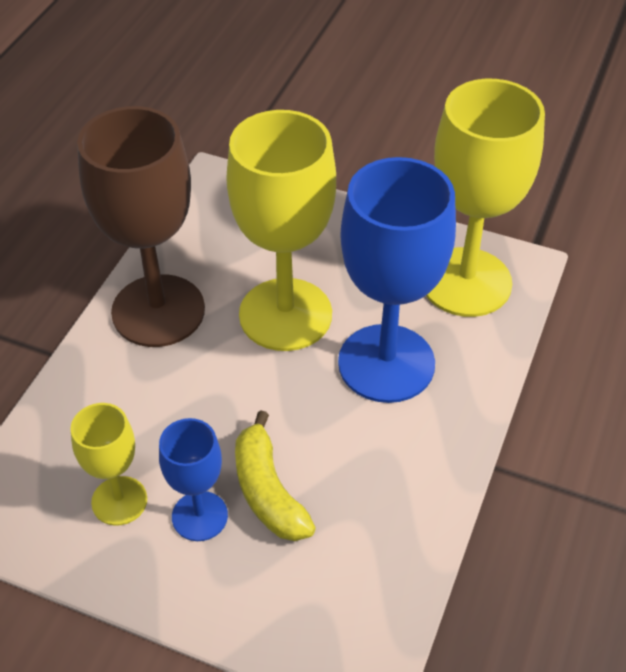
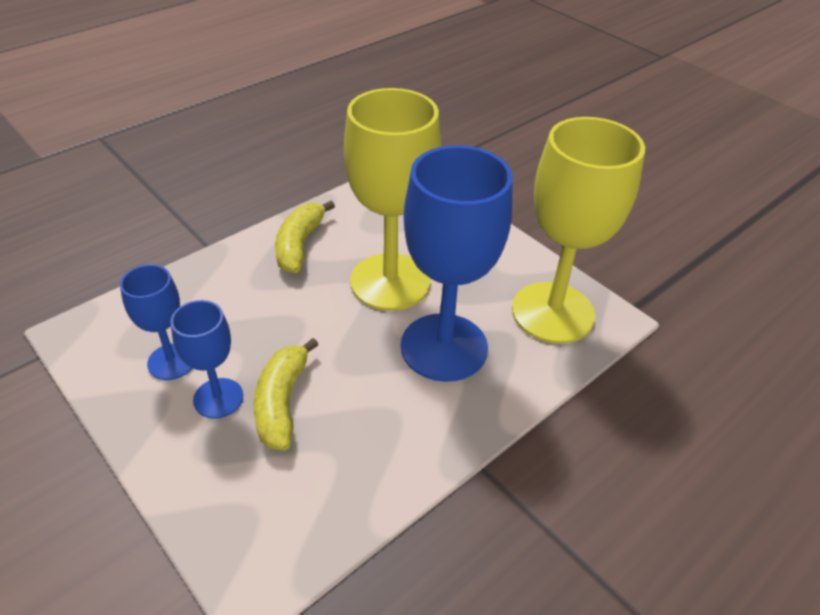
camera: 25 degrees right, 5 degrees down
yellow goblet [71,403,147,526] -> blue goblet [120,264,192,380]
brown goblet [77,106,205,347] -> yellow banana [275,201,335,273]

